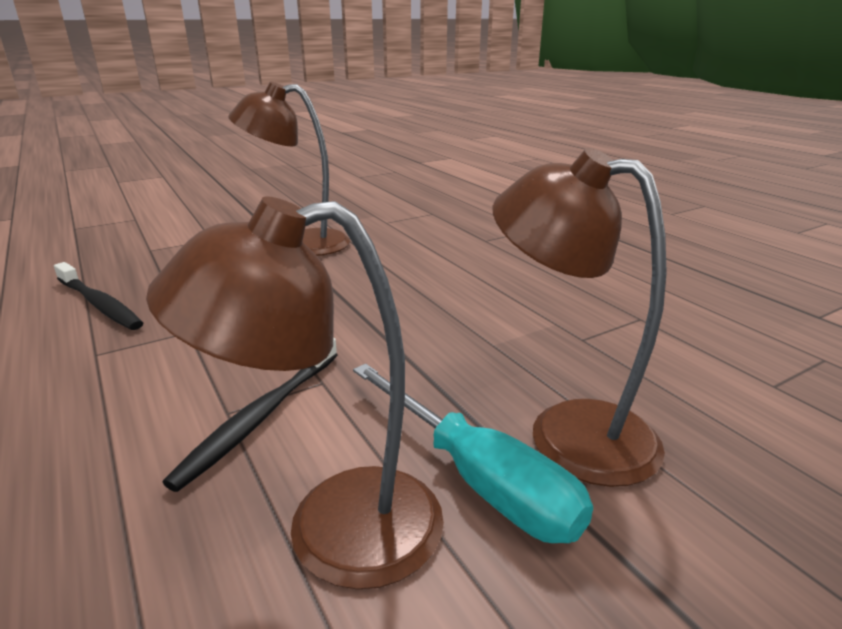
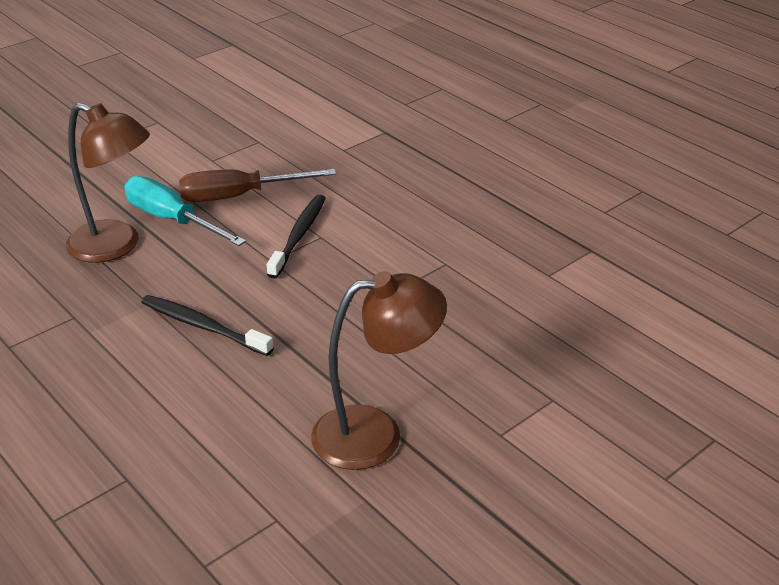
camera: 170 degrees right, 10 degrees up
black toothbrush [54,262,143,330] -> black toothbrush moved to [141,295,274,356]
brown lamp [146,196,444,590] -> brown screwdriver [179,169,336,202]

